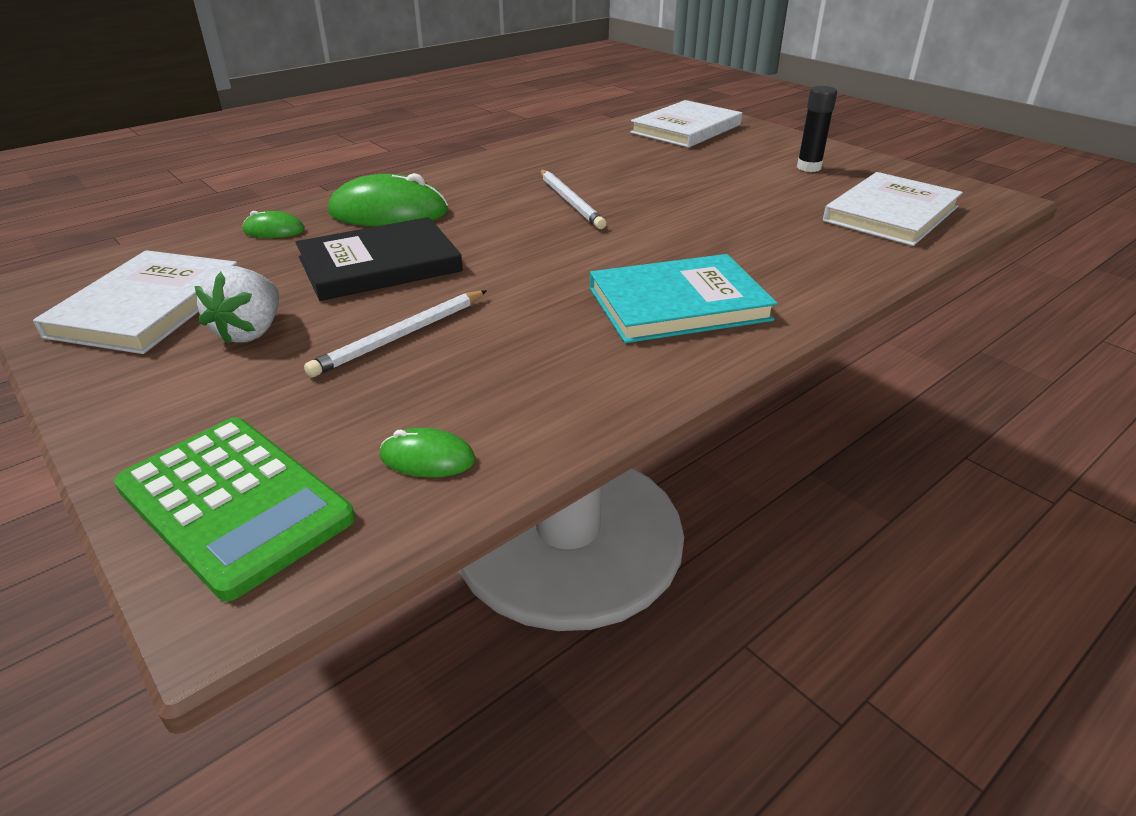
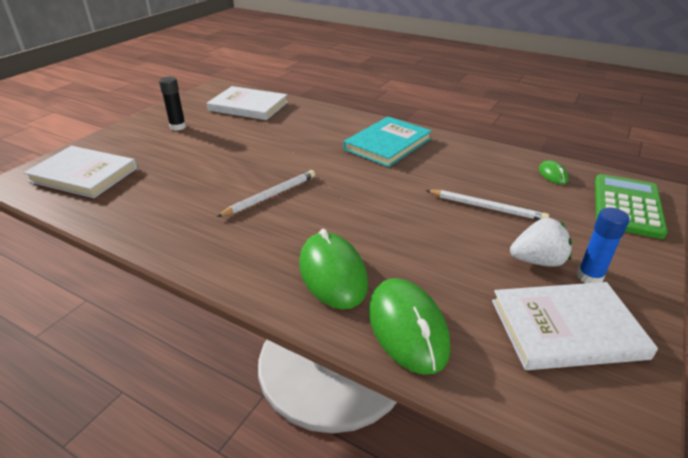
camera: 110 degrees left, 0 degrees up
green mouse [243,211,305,238] -> green mouse [369,278,450,375], size x2.04
black book [295,217,463,301] -> none
turquoise book [590,254,777,343] -> turquoise book turned 75 degrees clockwise [343,117,432,167]
none -> blue glue stick [577,208,630,283]

